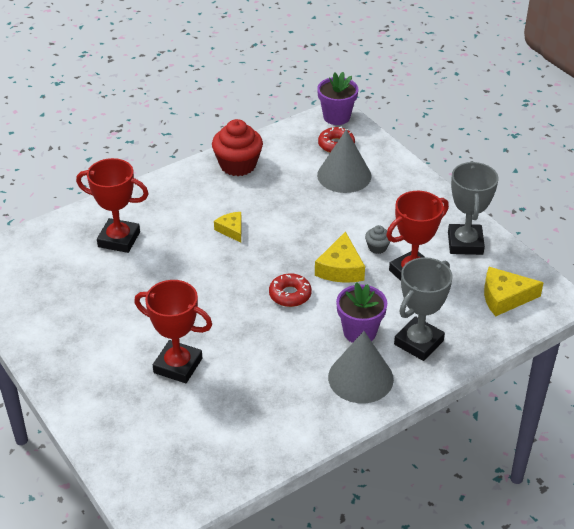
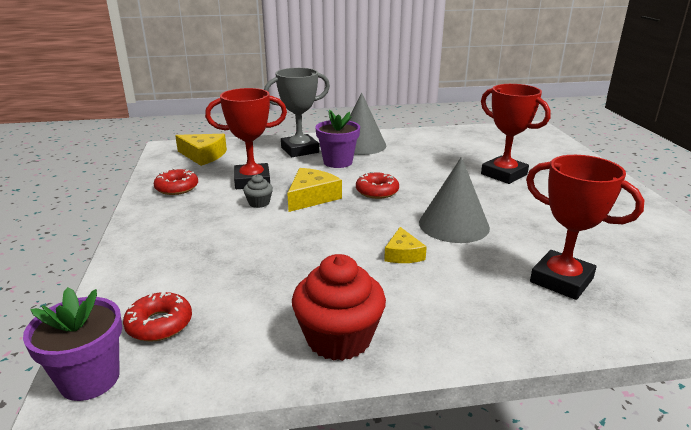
camera: 155 degrees left, 15 degrees down
grey cone [317,129,371,193] -> grey cone moved to [419,157,490,243]
grey trophy [448,161,498,255] -> red donut [154,168,198,195]

